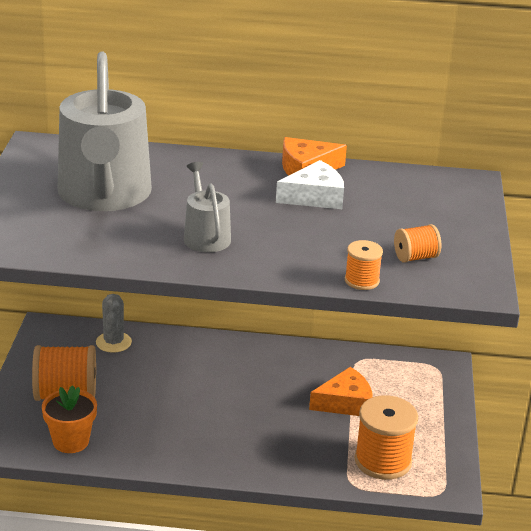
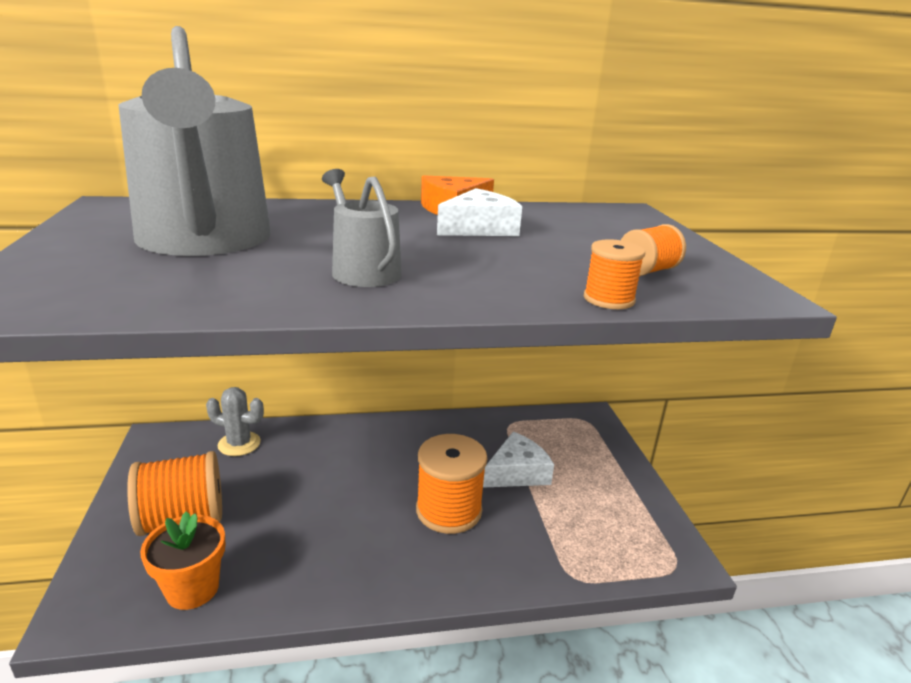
camera: 15 degrees left, 5 degrees down
grey cactus [96,294,132,353] -> grey cactus turned 60 degrees counterclockwise [206,387,264,456]
orange cheese [309,367,373,416] -> white cheese [483,432,554,488]
orange spool [355,395,418,480] -> orange spool moved to [416,434,487,534]

